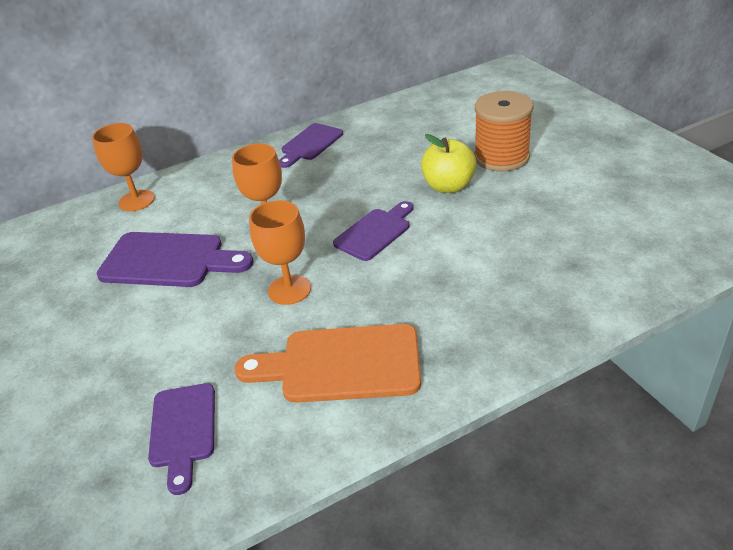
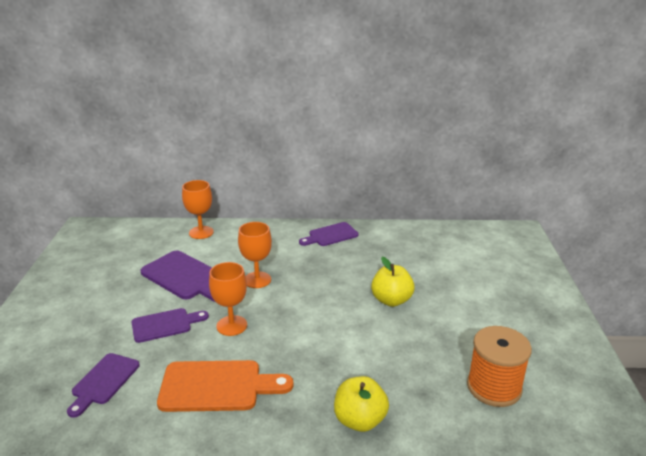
camera: 25 degrees right, 10 degrees down
orange cutting board [234,324,421,403] -> orange cutting board turned 150 degrees clockwise [157,360,294,412]
purple cutting board [333,201,413,261] -> purple cutting board moved to [132,308,209,343]
orange spool [474,91,534,172] -> orange spool moved to [467,326,532,407]
none -> yellow apple [334,376,389,432]

